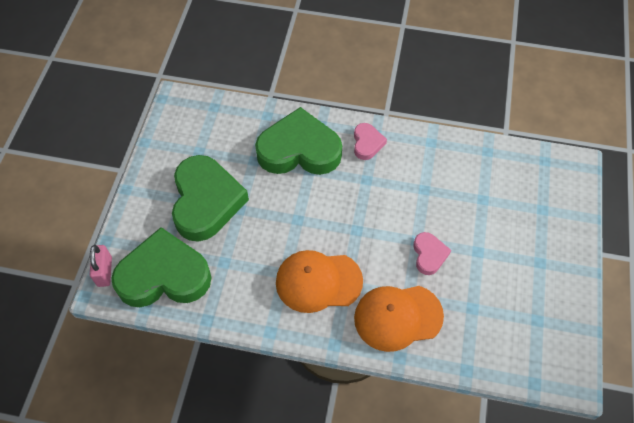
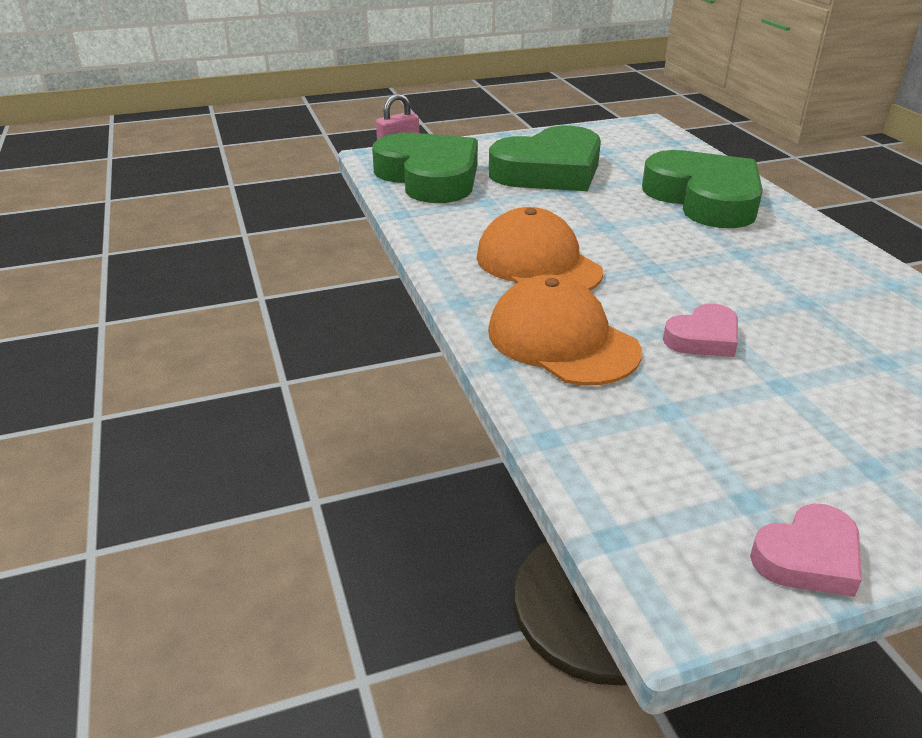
camera: 60 degrees right, 25 degrees down
pink heart [354,123,387,160] -> pink heart moved to [750,504,862,597]

